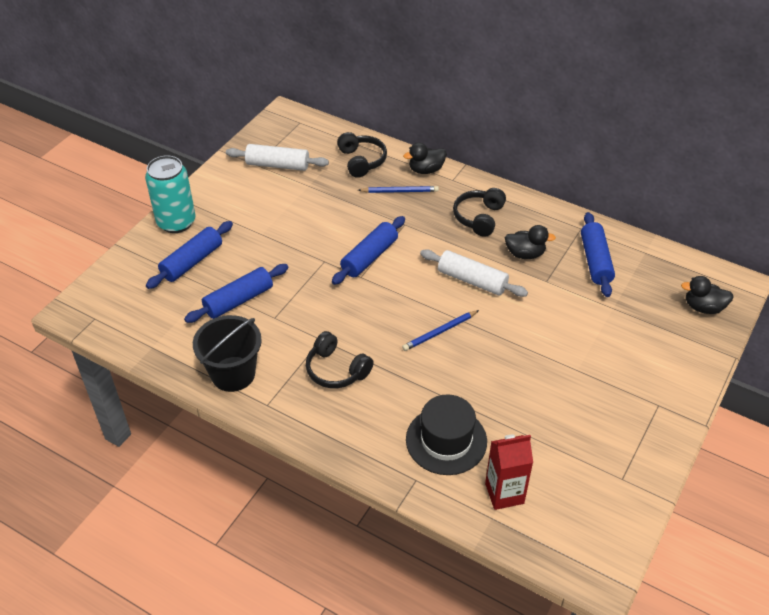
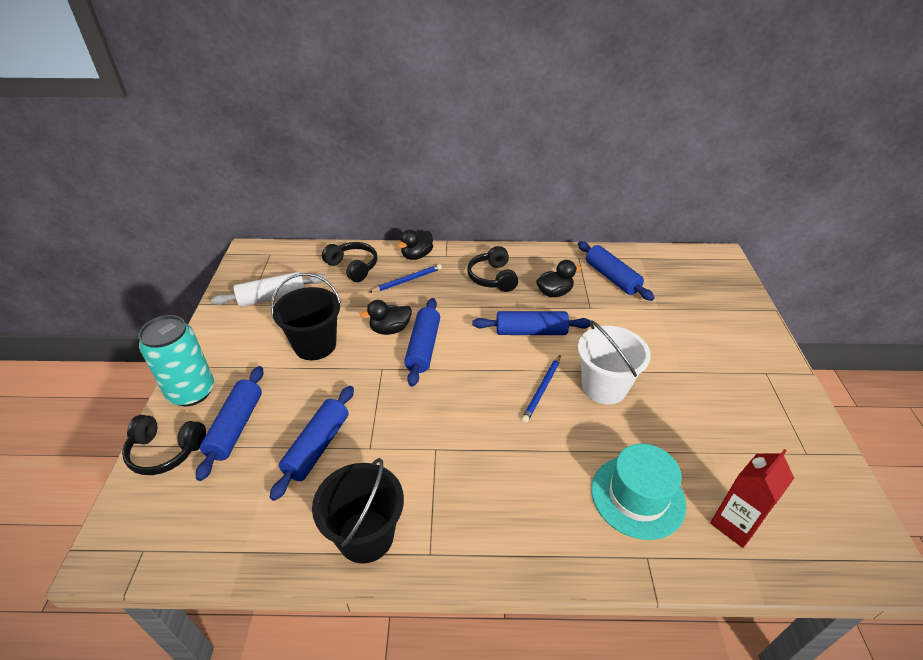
camera: 30 degrees left, 5 degrees down
black headphones [306,331,374,388] -> black headphones moved to [122,415,206,475]
black hat [406,394,487,475] -> turquoise hat [591,444,687,540]
white rolling pin [420,249,528,297] -> blue rolling pin [473,311,591,335]
black duck [681,276,734,314] -> black duck moved to [360,300,412,335]
none -> black bucket [271,273,341,360]
none -> white bucket [578,321,651,405]

